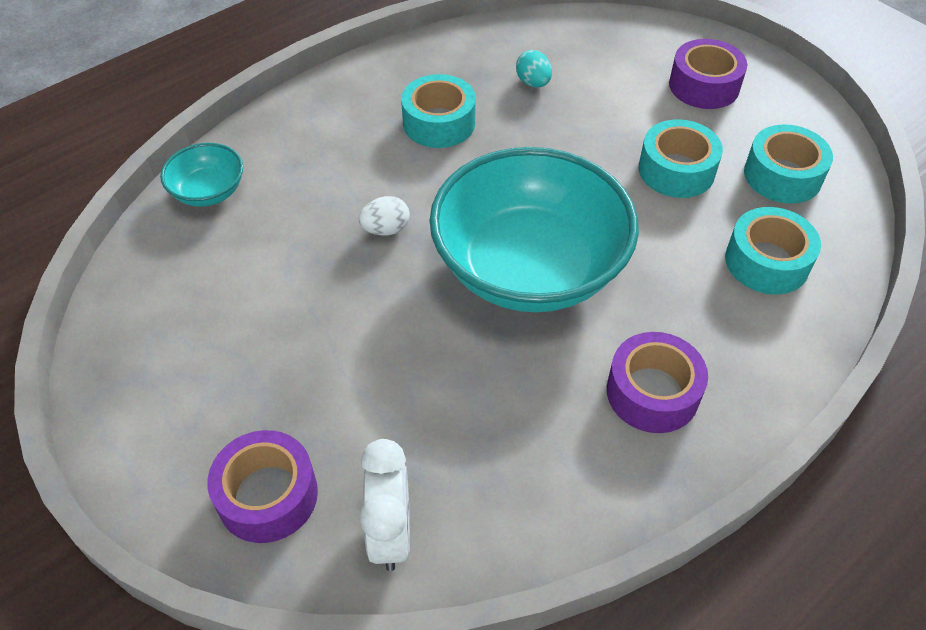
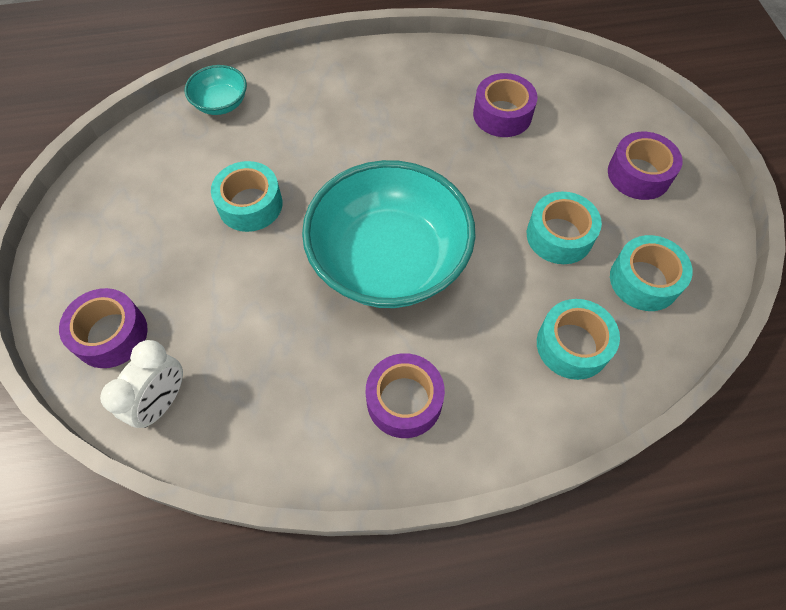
camera: 30 degrees right, 10 degrees up
white egg [359,196,410,236] -> none
turquoise tape [401,74,476,148] -> turquoise tape moved to [211,161,283,232]
turquoise egg [516,50,552,88] -> purple tape [473,73,538,137]

